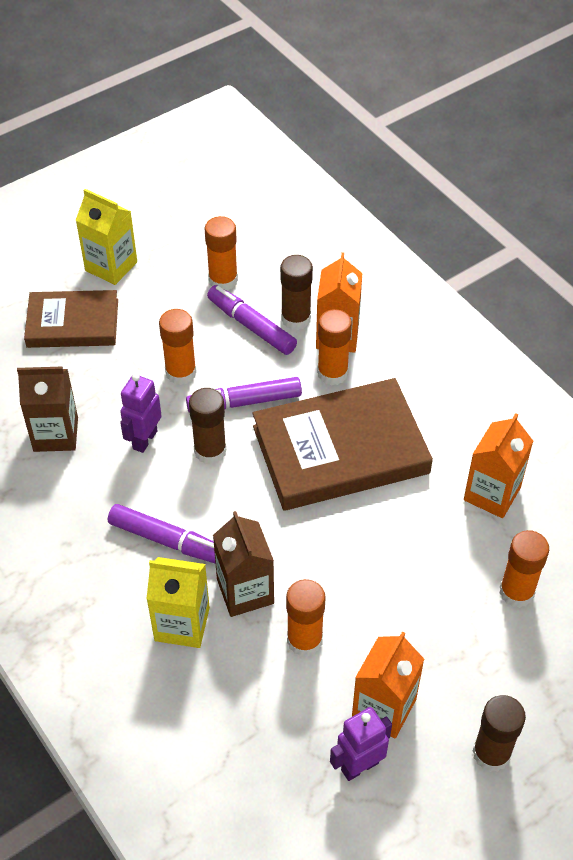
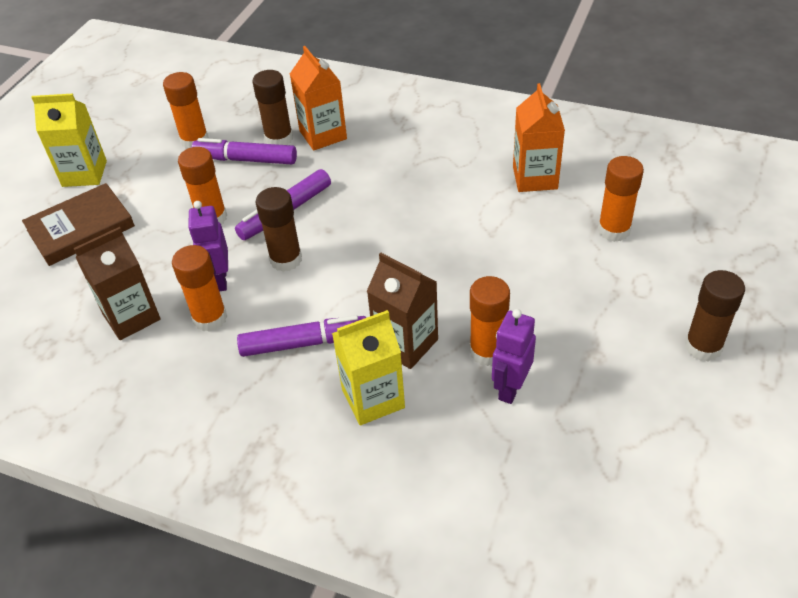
camera: 30 degrees left, 5 degrees down
brown book [252,378,433,511] -> none
orange glue stick [317,309,352,385] -> orange glue stick moved to [172,245,227,332]
purple robot [330,707,392,781] -> purple robot moved to [492,309,536,404]
orange carton [352,632,424,739] -> none

